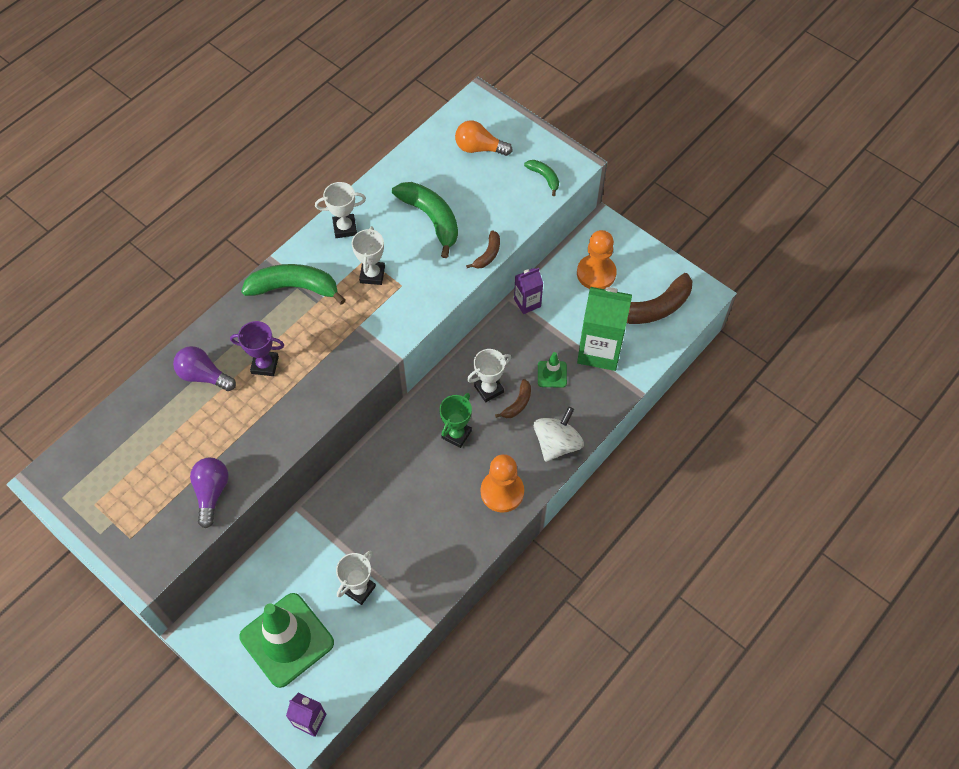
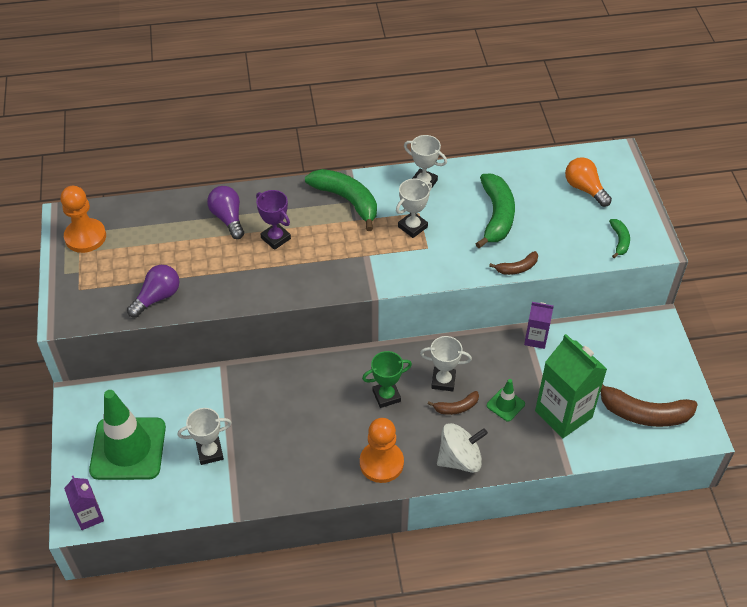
camera: 40 degrees right, 10 degrees down
orange pawn [577,230,617,289] -> orange pawn moved to [60,186,106,253]

